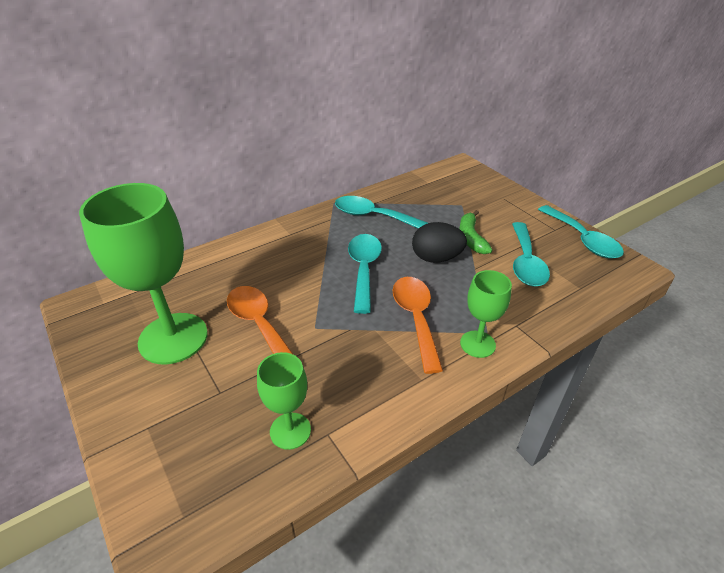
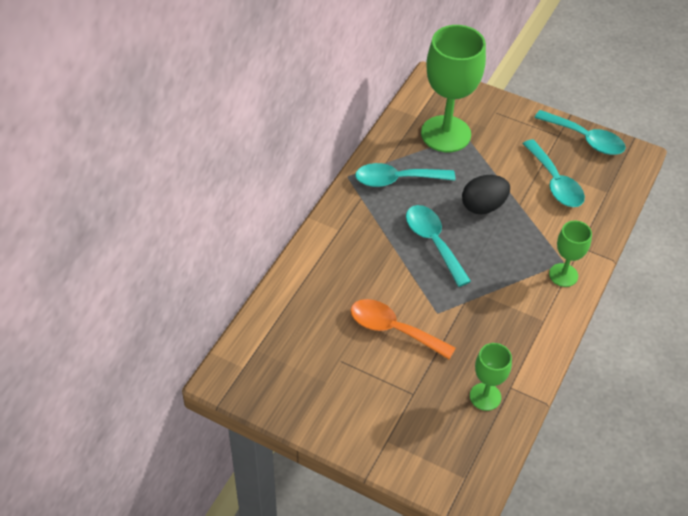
camera: 30 degrees left, 10 degrees up
green goblet [79,183,208,364] -> green goblet moved to [421,25,486,152]
orange spoon [393,277,443,374] -> none
green banana [459,210,492,254] -> none

